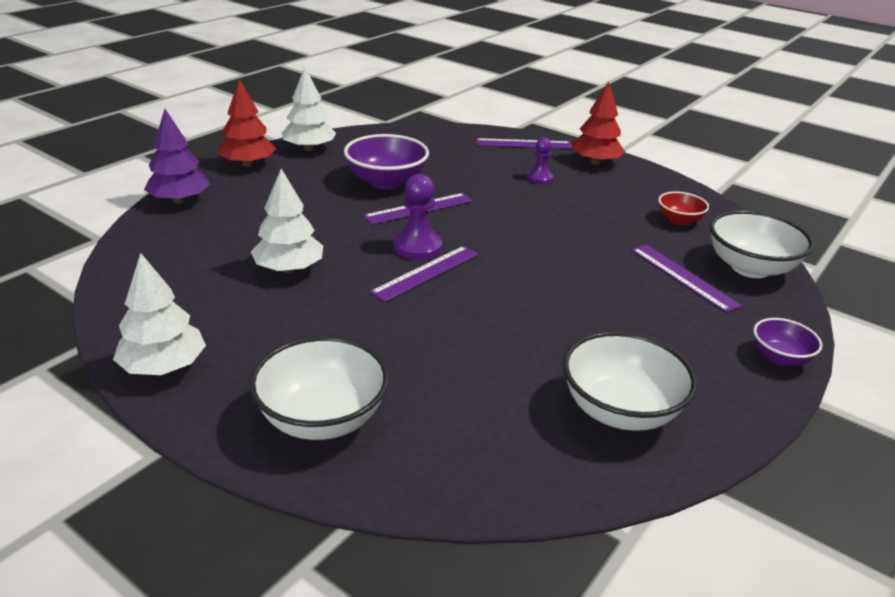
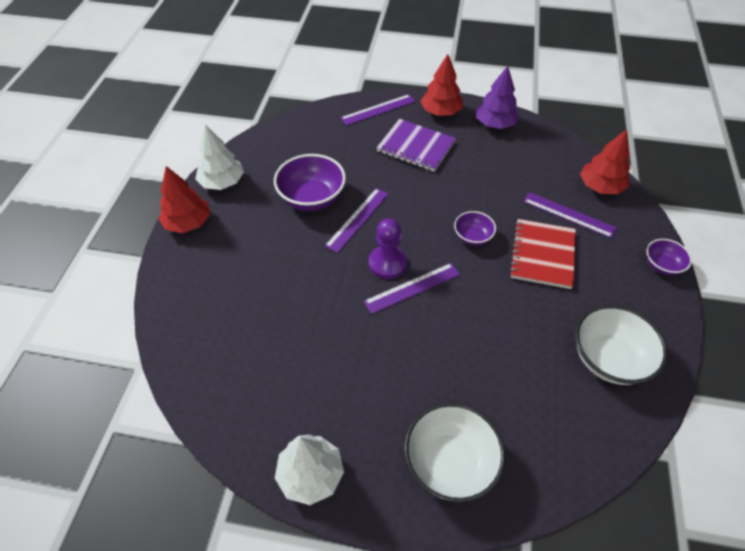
camera: 25 degrees left, 20 degrees up
purple tree [144,109,210,204] -> purple tree moved to [476,66,520,129]
white tree [251,169,323,273] -> none
purple ruler [370,246,479,302] -> purple ruler turned 45 degrees clockwise [364,263,460,314]
purple pawn [527,138,553,184] -> purple notebook [377,119,456,172]
red bowl [658,192,709,225] -> none
white bowl [710,210,814,278] -> red tree [580,129,630,194]
none -> purple bowl [454,211,496,246]
none -> red notebook [509,219,576,289]

